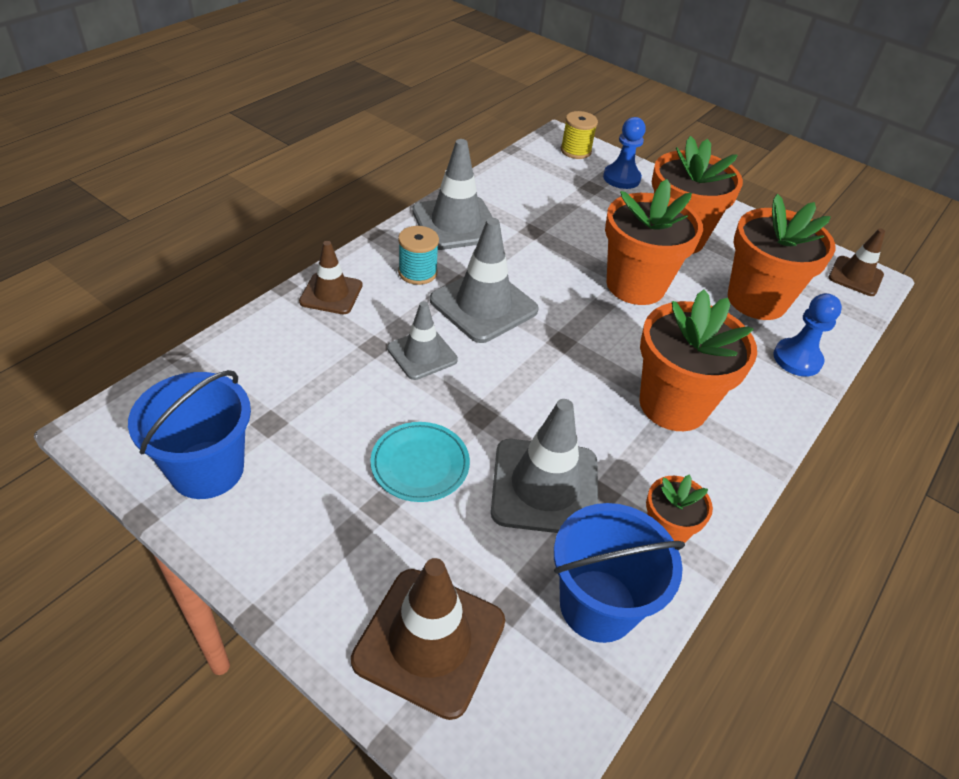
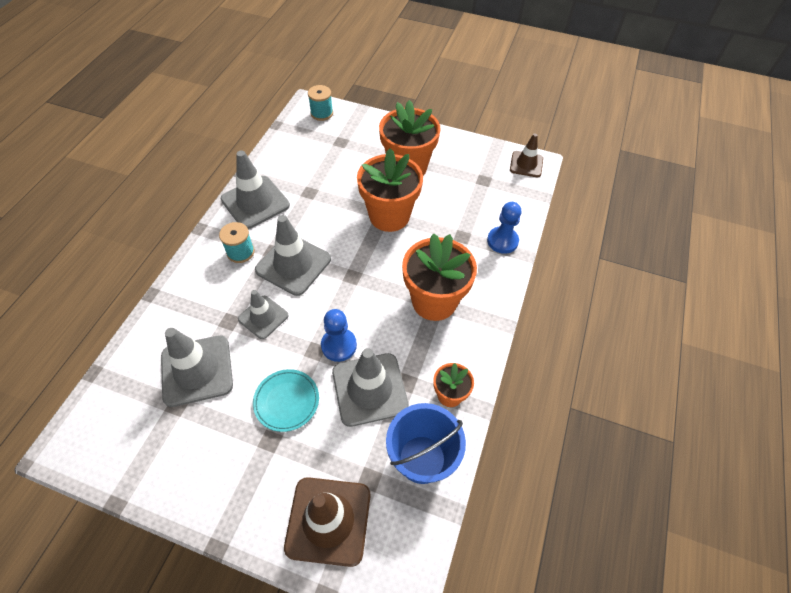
camera: 15 degrees left, 10 degrees up
blue bucket [128,370,251,499] -> none
brown traffic cone [299,241,362,314] -> none
yellow spool [561,111,598,159] -> turquoise spool [308,85,333,121]
blue pawn [603,117,646,189] -> blue pawn moved to [321,309,357,362]
orange flower pot [728,194,836,320] -> none
none -> grey traffic cone [161,328,233,407]

